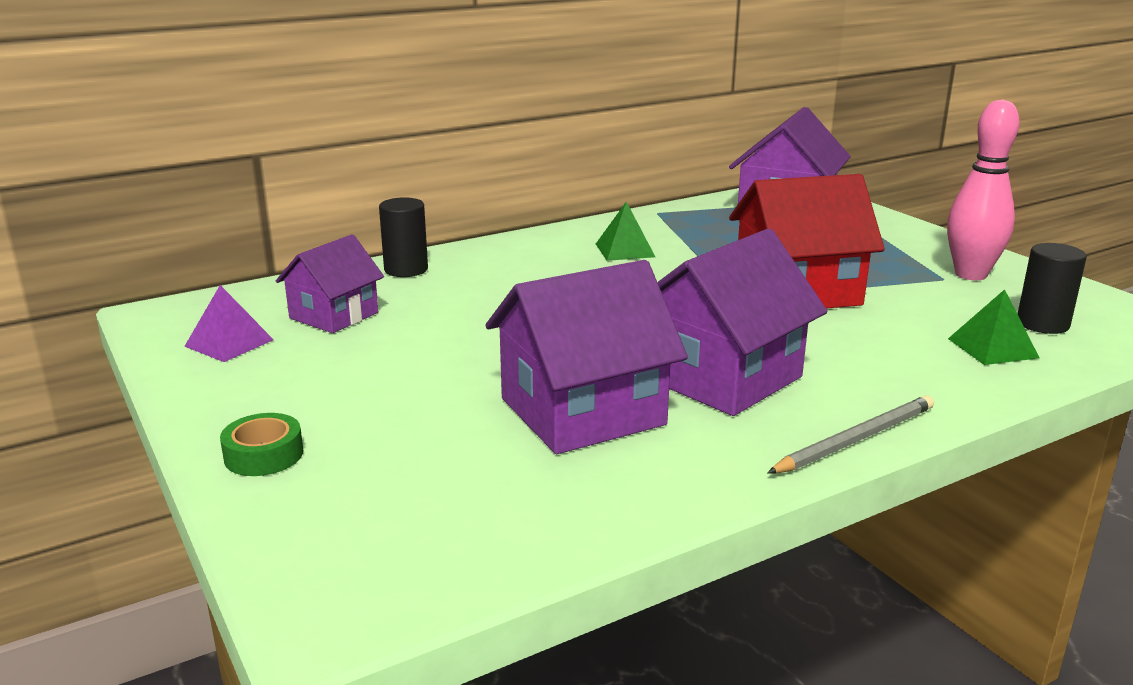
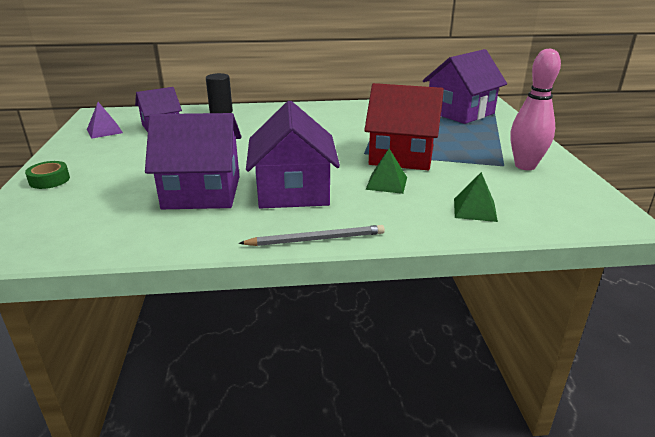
camera: 25 degrees right, 5 degrees up
green pyramid [596,202,655,261] -> green pyramid moved to [366,149,407,194]
purple house [657,229,827,416] -> purple house turned 75 degrees counterclockwise [246,101,340,208]
black cylinder [1018,243,1087,334] -> none

